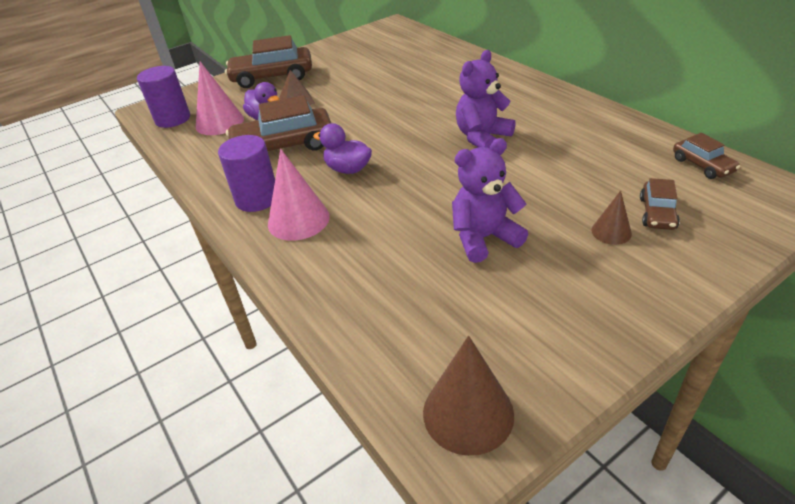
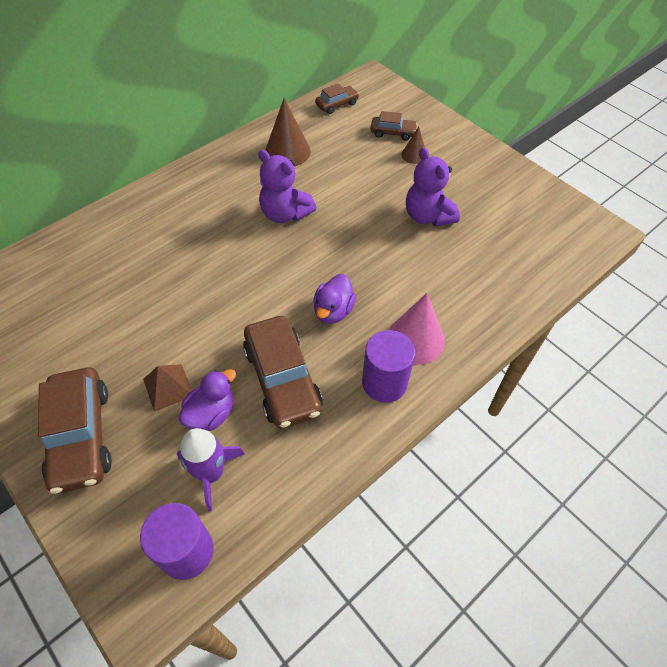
camera: 100 degrees left, 15 degrees up
pink cone [196,61,244,135] -> purple rocket [177,428,245,512]
brown cone [423,336,514,456] -> brown cone moved to [265,98,311,166]

